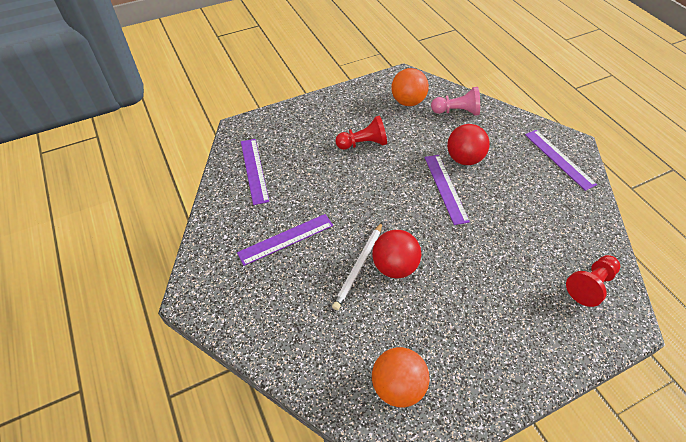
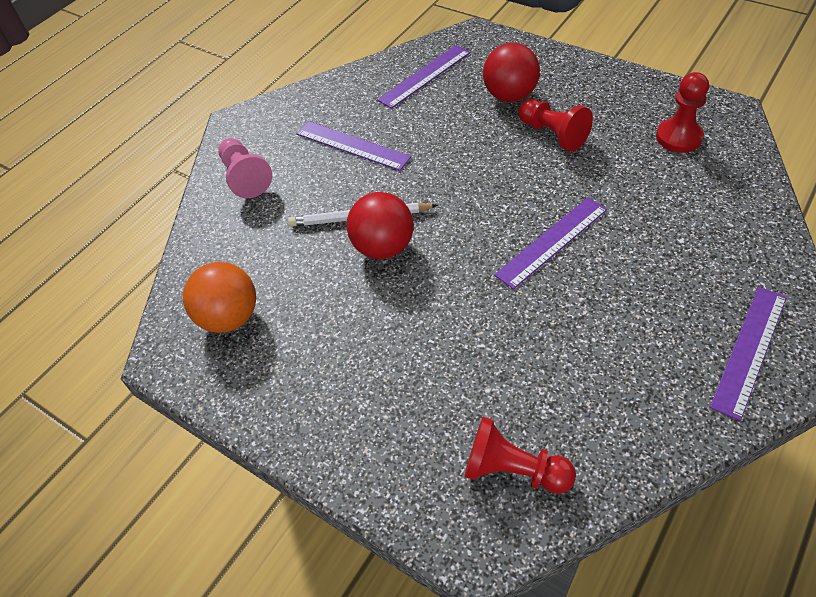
camera: 65 degrees right, 0 degrees up
orange ball [391,68,429,106] -> red pawn [656,72,709,153]
pink pawn [431,87,480,116] -> pink pawn moved to [218,138,272,198]
red ball [447,124,490,165] -> red ball moved to [483,43,540,102]

